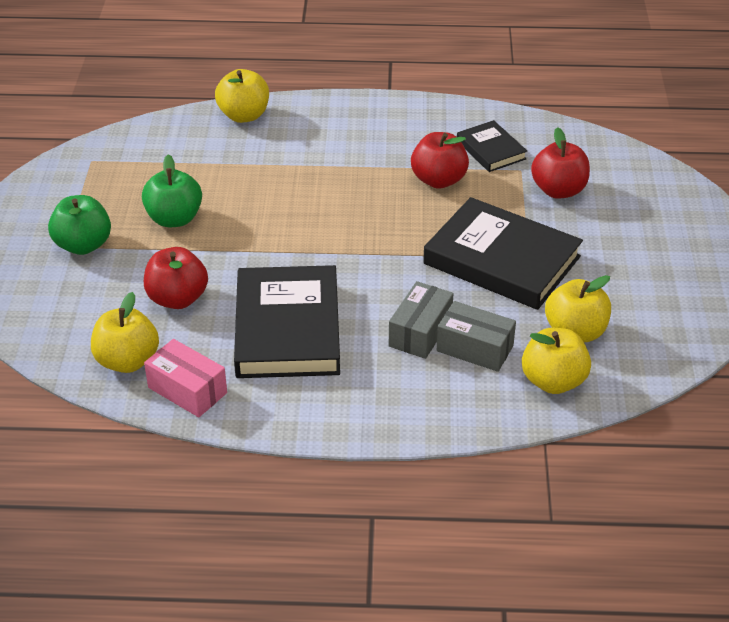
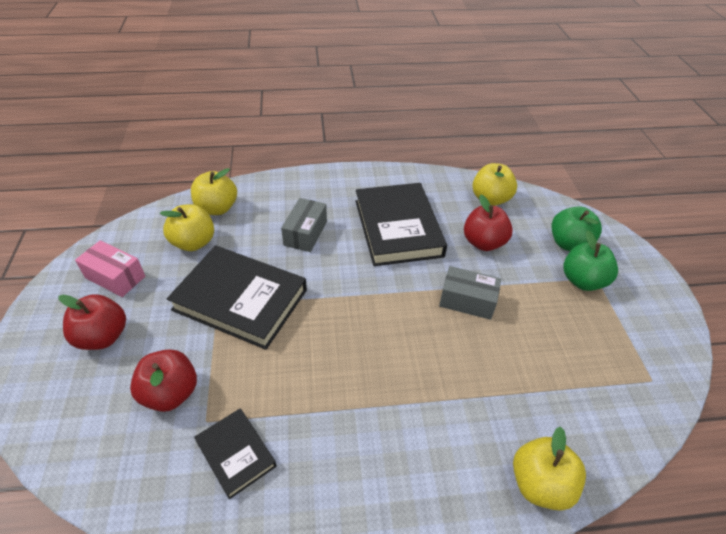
camera: 170 degrees right, 5 degrees up
green apple [142,154,202,227] -> green apple moved to [552,206,602,251]
pink box [144,339,227,417] -> pink box moved to [75,240,145,297]
red apple [411,132,469,189] -> red apple moved to [58,294,126,350]
grey box [437,301,516,372] -> grey box moved to [439,266,501,320]

